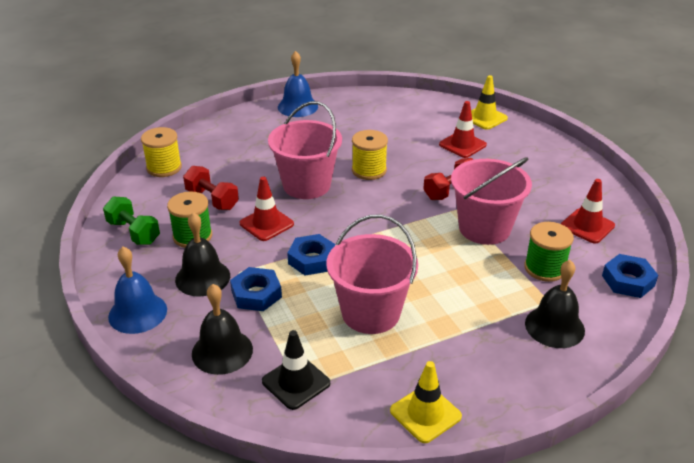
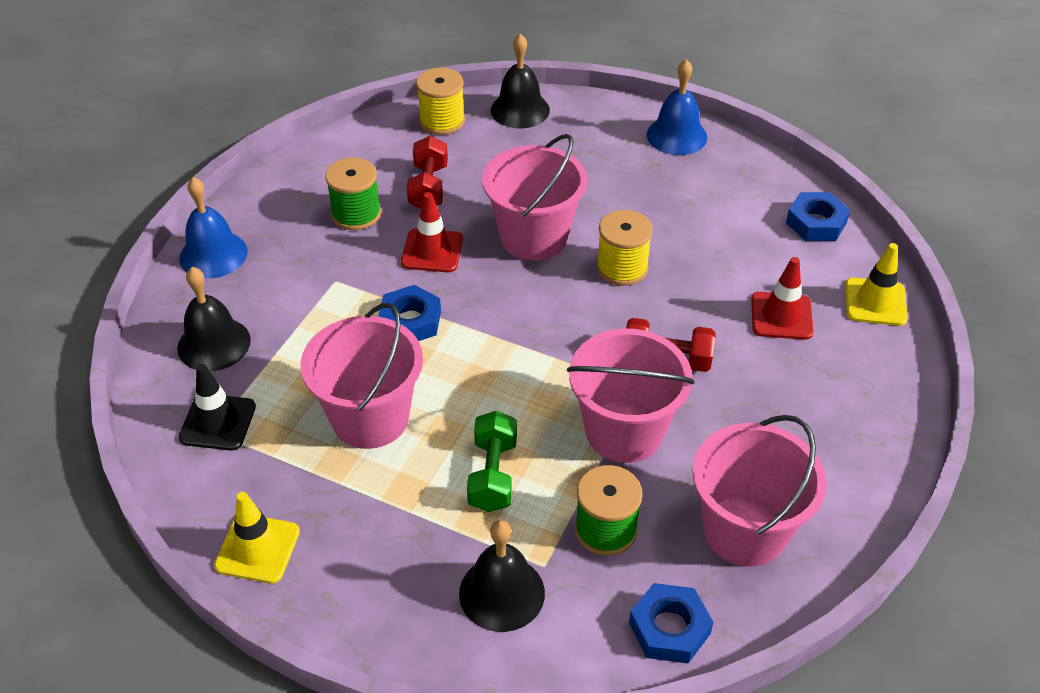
camera: 50 degrees right, 10 degrees up
green dumbbell [103,197,160,245] -> green dumbbell moved to [467,411,517,512]
black bell [175,212,230,297] -> black bell moved to [491,34,550,129]
blue nut [230,267,282,311] -> blue nut moved to [786,192,850,241]
red traffic cone [561,179,615,244] -> pink bucket [692,415,827,567]

